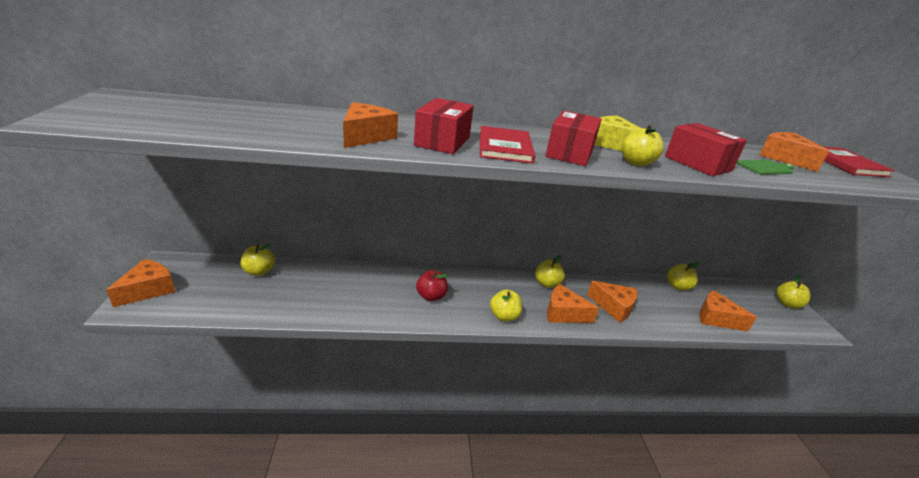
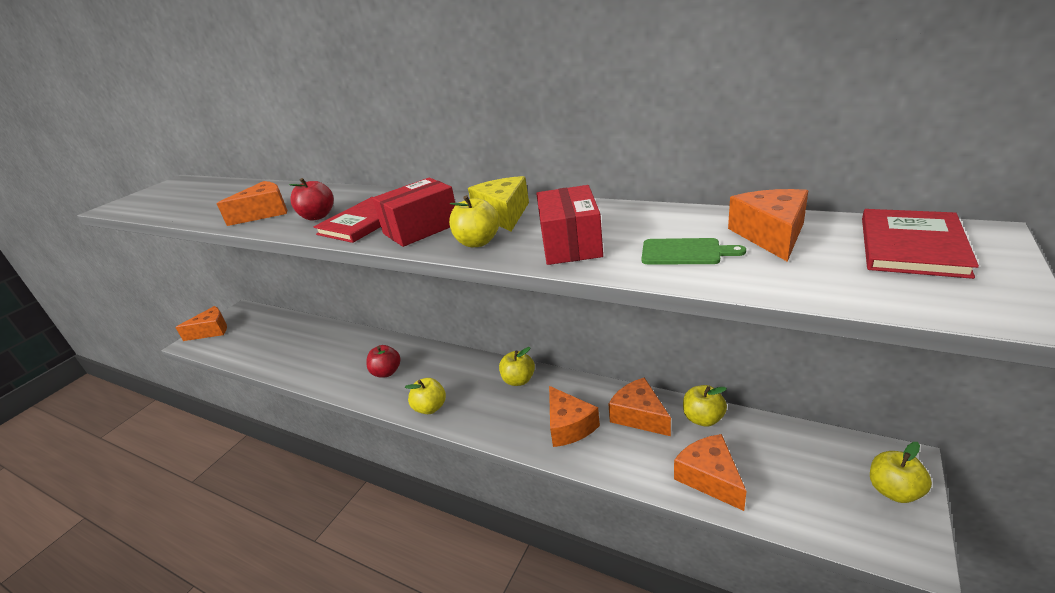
camera: 40 degrees right, 0 degrees up
yellow apple [241,244,275,276] -> none
red box [414,98,474,154] -> red apple [289,178,334,221]
orange cheese [547,284,599,323] -> orange cheese moved to [608,378,671,436]

